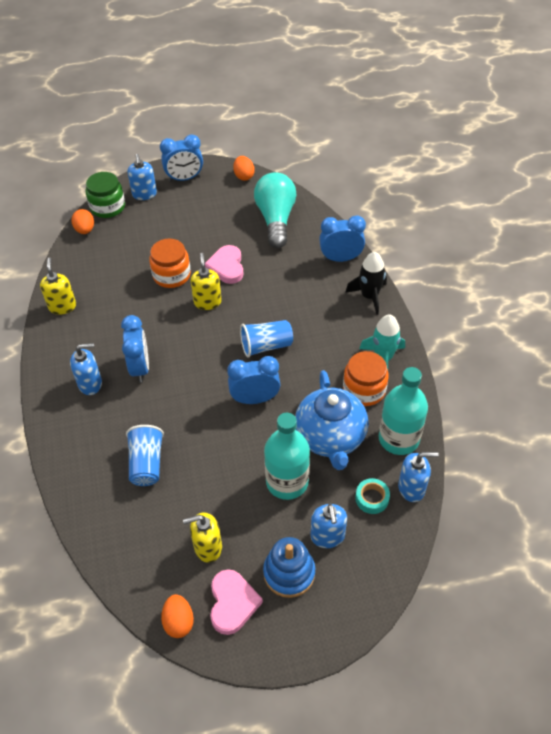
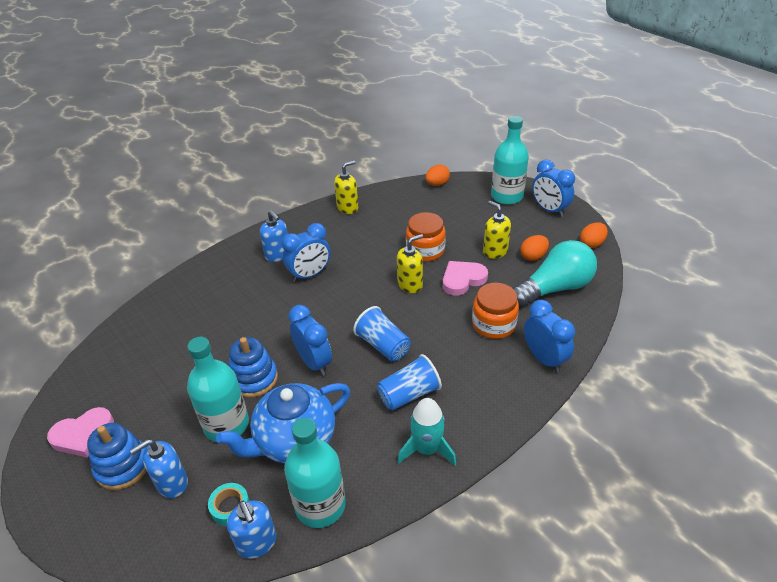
camera: 65 degrees right, 10 degrees down
green jar [86,172,125,218] -> none
blue cup [126,425,164,486] -> blue cup moved to [377,354,442,410]
blue soap dispenser [128,154,157,200] -> turquoise bottle [491,116,529,205]
orange egg [161,594,194,638] -> orange egg moved to [520,235,549,261]
yellow soap dispenser [183,512,222,563] -> yellow soap dispenser moved to [483,201,511,259]
orange jar [343,351,389,406] -> orange jar moved to [472,283,519,339]
black rocket [345,252,387,315] -> none
none -> blue stacking toy [229,337,278,398]

